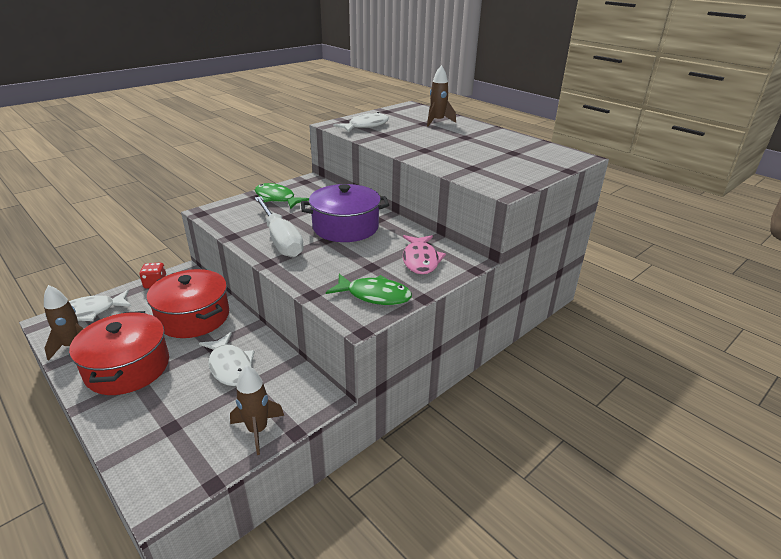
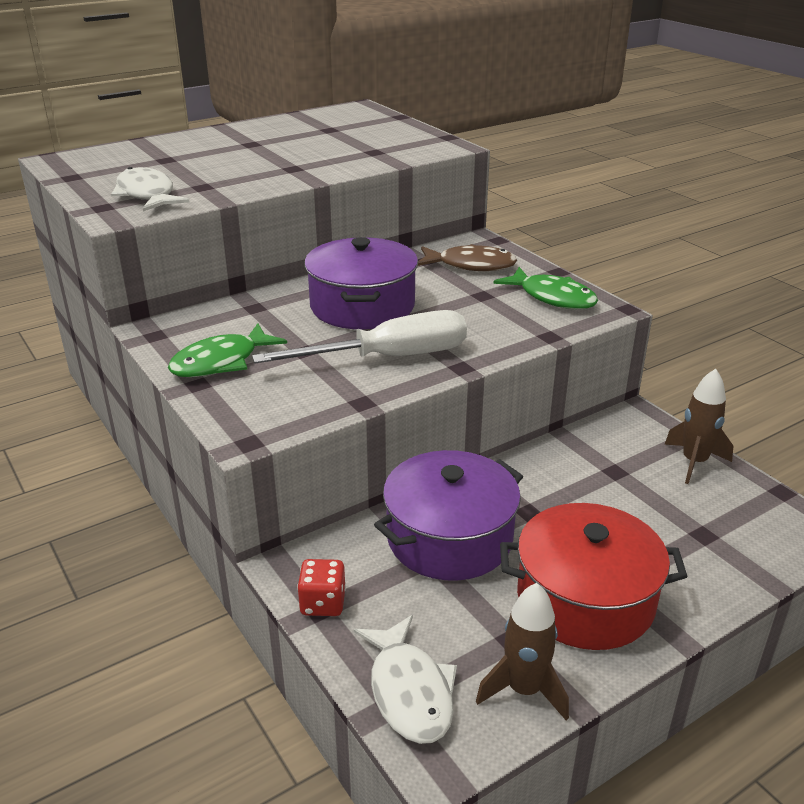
camera: 80 degrees left, 0 degrees up
red pot [147,269,229,338] -> purple pot [374,450,523,581]
white fish [199,332,255,386] -> none
green fish [326,274,412,305] -> green fish turned 105 degrees clockwise [493,267,598,309]
pink fish [403,235,446,274] -> brown fish [418,244,517,271]
brown rocket [427,65,456,126] -> none

